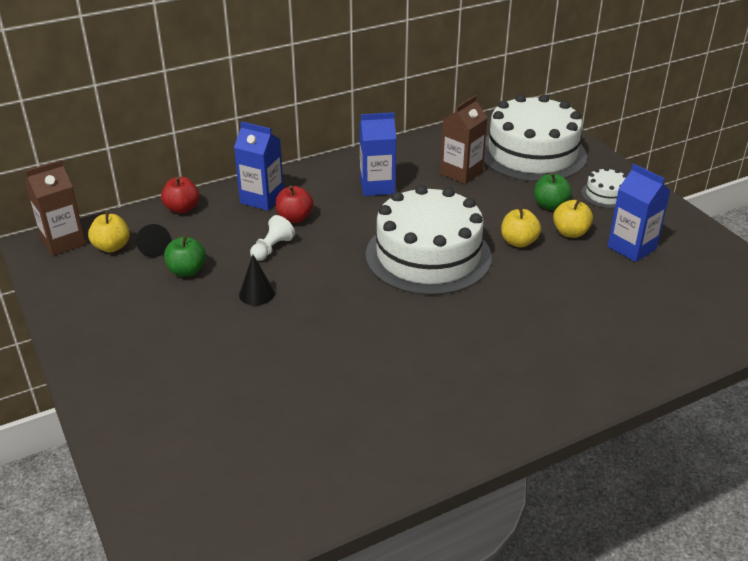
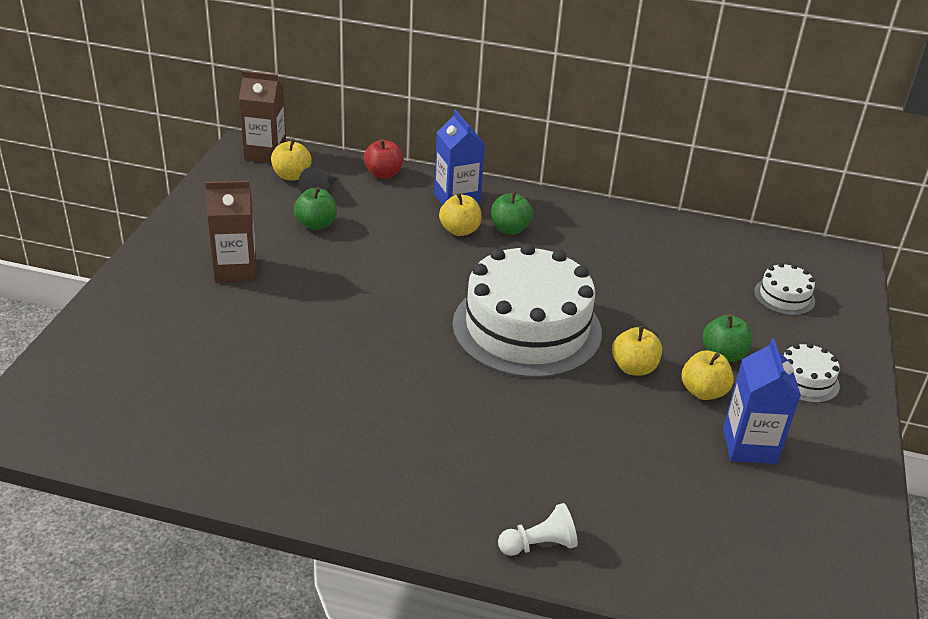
camera: 40 degrees right, 0 degrees up
black cone [239,255,275,305] -> none
white pawn [250,215,295,261] -> white pawn moved to [498,503,578,556]
red apple [275,186,313,223] -> yellow apple [439,193,482,236]
blue carton [359,112,396,196] -> none
brown carton [440,95,488,184] -> brown carton moved to [206,181,256,282]
white cake [484,94,587,182] -> white cake [754,263,815,315], size x0.43
none -> green apple [491,190,533,235]

